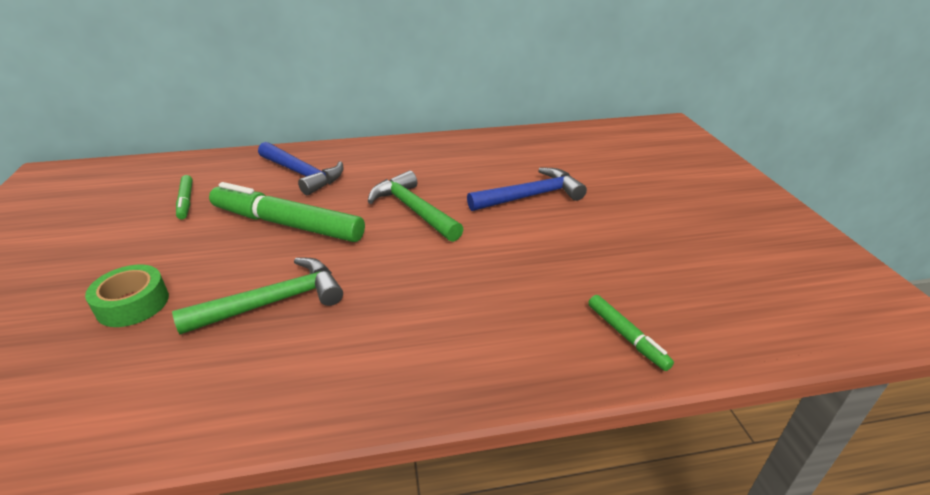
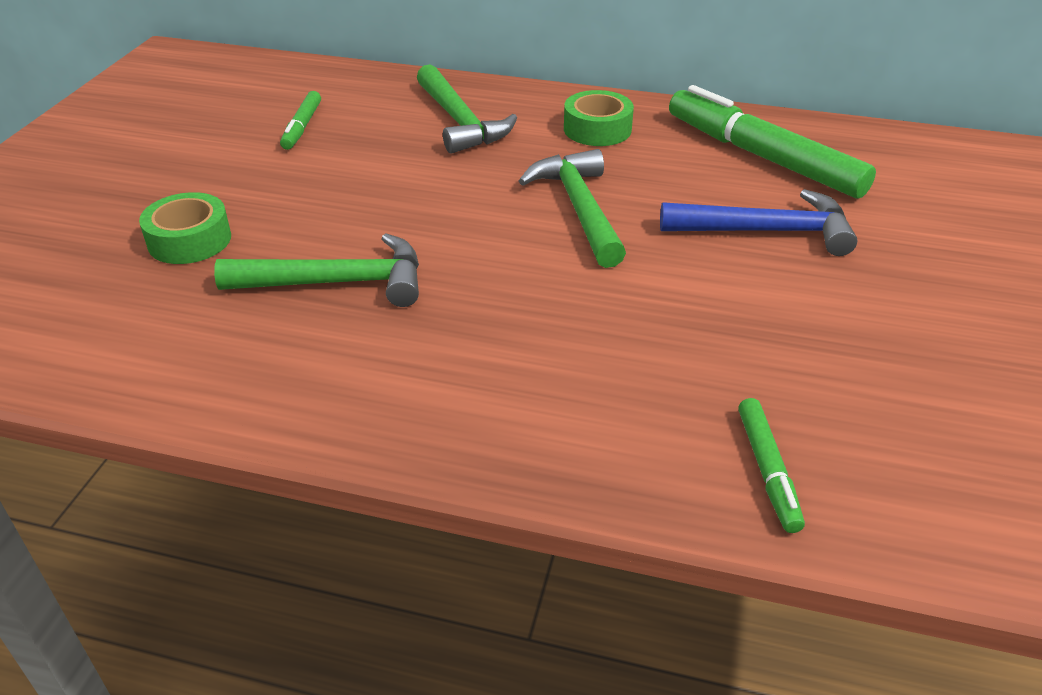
camera: 25 degrees right, 5 degrees up
green marker [209,182,365,242] -> green marker moved to [669,85,876,198]
blue hammer [258,142,343,195] -> green hammer [417,64,517,154]
none -> green tape [564,90,634,146]

